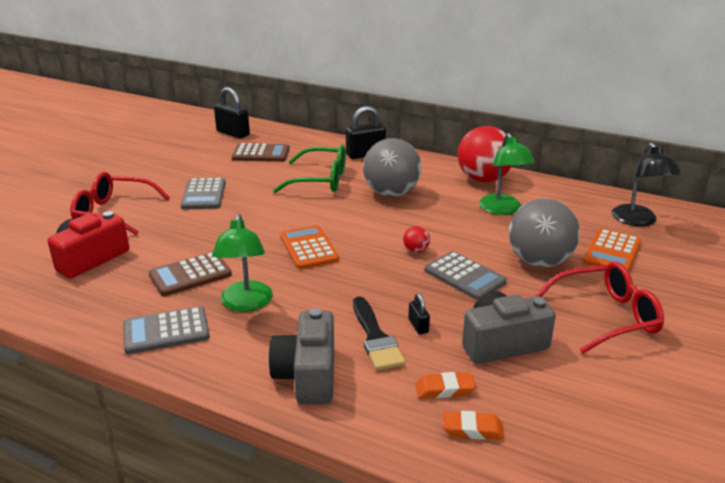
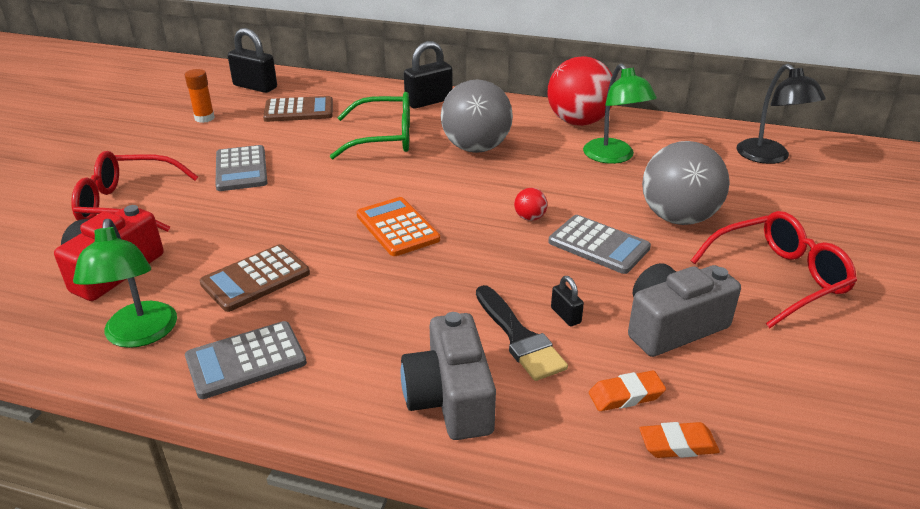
camera: 10 degrees left, 5 degrees up
green lamp [212,214,273,312] -> green lamp moved to [73,219,177,348]
orange calculator [583,229,641,272] -> none
none -> orange glue stick [185,69,215,123]

